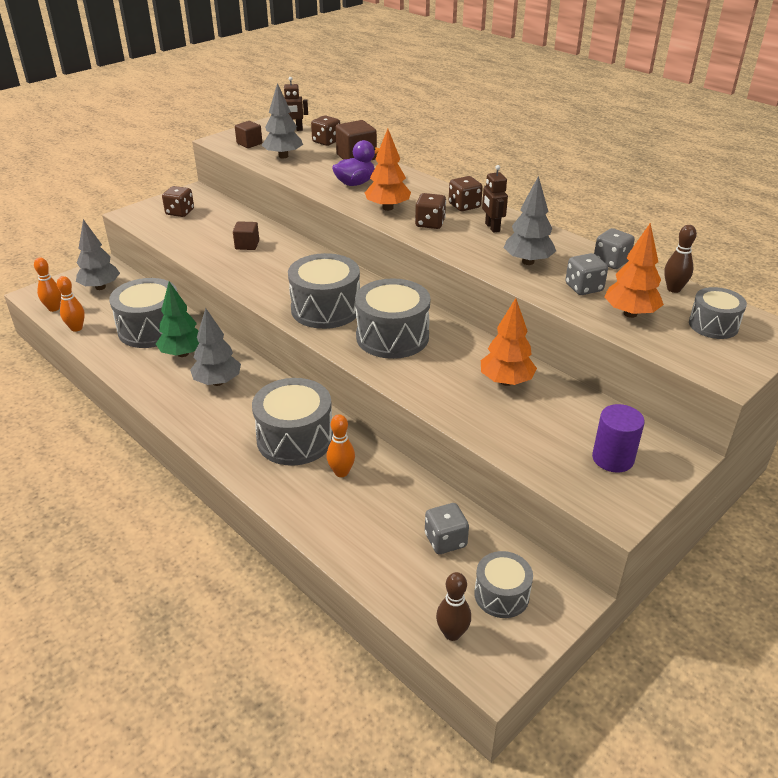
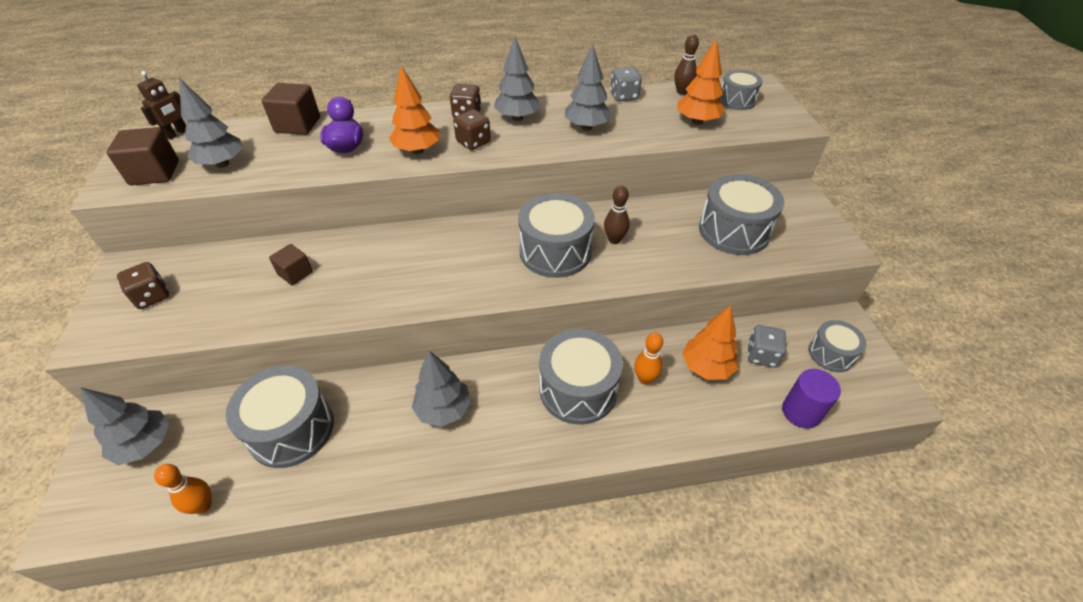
camera: 55 degrees left, 10 degrees up
orange bowling pin [34,257,61,312] -> none
green tree [156,282,199,357] -> none
brown cube [235,121,262,148] -> brown cube [106,127,179,185], size x1.58
grey drum [288,253,360,329] -> grey drum moved to [699,174,784,255]
brown dice [311,116,340,146] -> none
brown bowling pin [436,572,471,641] -> brown bowling pin moved to [604,186,630,244]
orange tree [481,298,537,386] -> orange tree moved to [682,305,738,380]
brown robot [482,165,508,233] -> grey tree [494,36,541,121]
grey dice [565,253,608,295] -> none
purple cylinder [592,404,645,473] -> purple cylinder moved to [782,369,841,429]

